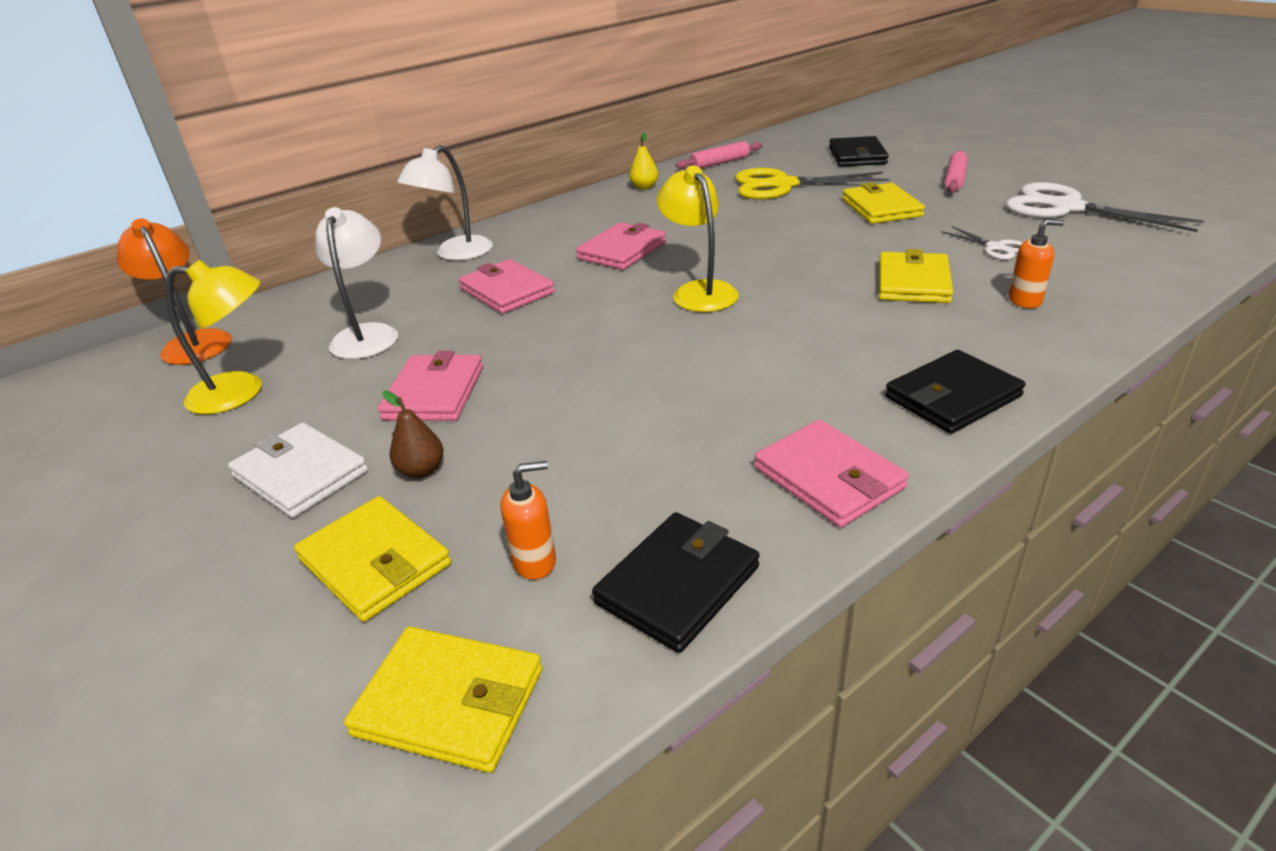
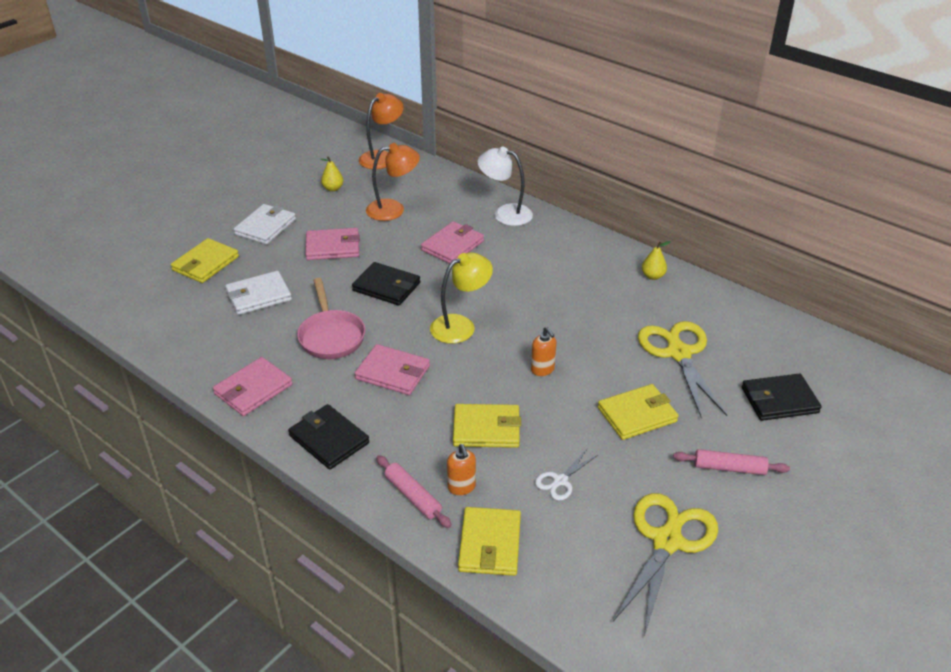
camera: 75 degrees right, 5 degrees up
yellow lamp [165,260,262,414] -> yellow pear [320,156,343,191]
white lamp [315,207,398,359] -> orange lamp [366,143,420,221]
yellow wallet [344,626,542,773] -> yellow wallet moved to [458,507,521,576]
brown pear [382,391,444,478] -> none
orange soap dispenser [500,461,556,580] -> orange soap dispenser moved to [531,327,556,376]
pink wallet [576,222,666,270] -> pink wallet moved to [355,344,430,395]
black wallet [592,512,760,653] -> black wallet moved to [352,262,420,306]
pink rolling pin [675,141,762,169] -> pink rolling pin moved to [376,455,451,528]
white scissors [1006,182,1204,232] -> yellow scissors [613,493,718,637]
none -> white wallet [225,271,292,315]
none -> pink pan [297,278,365,359]

